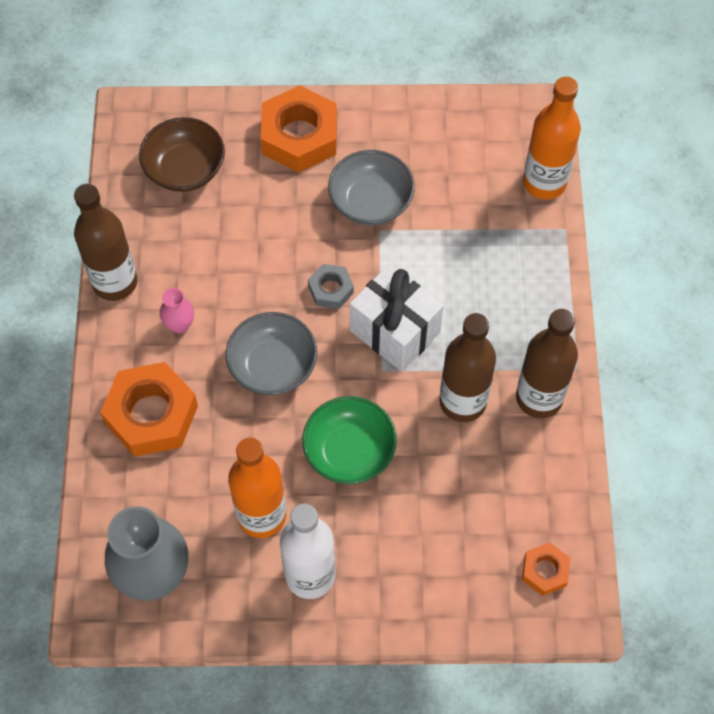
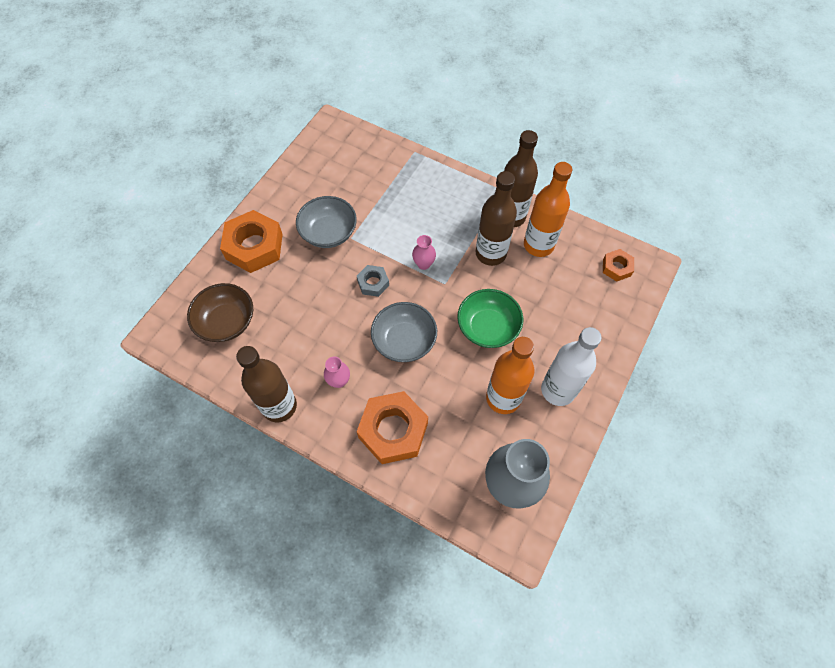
camera: 60 degrees left, 0 degrees up
white gift [350,264,444,372] -> pink vase [412,235,436,270]
orange bottle [523,77,581,199] -> orange bottle moved to [524,162,572,257]

